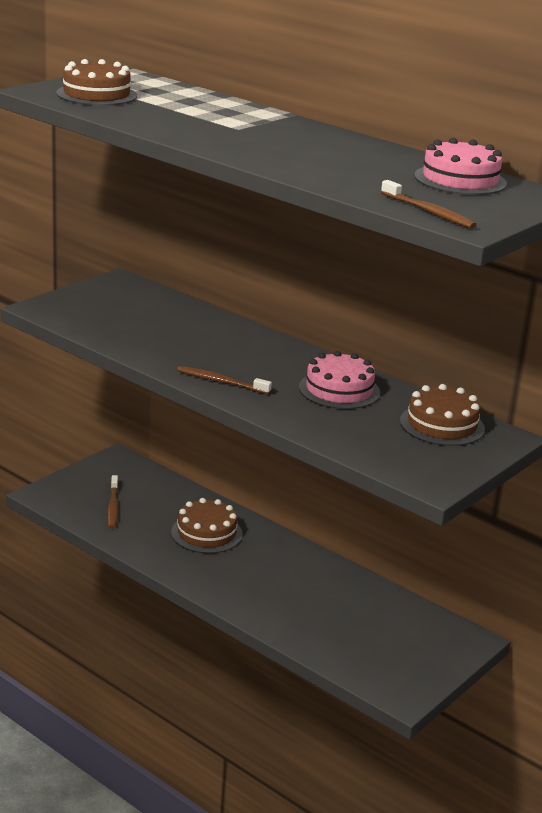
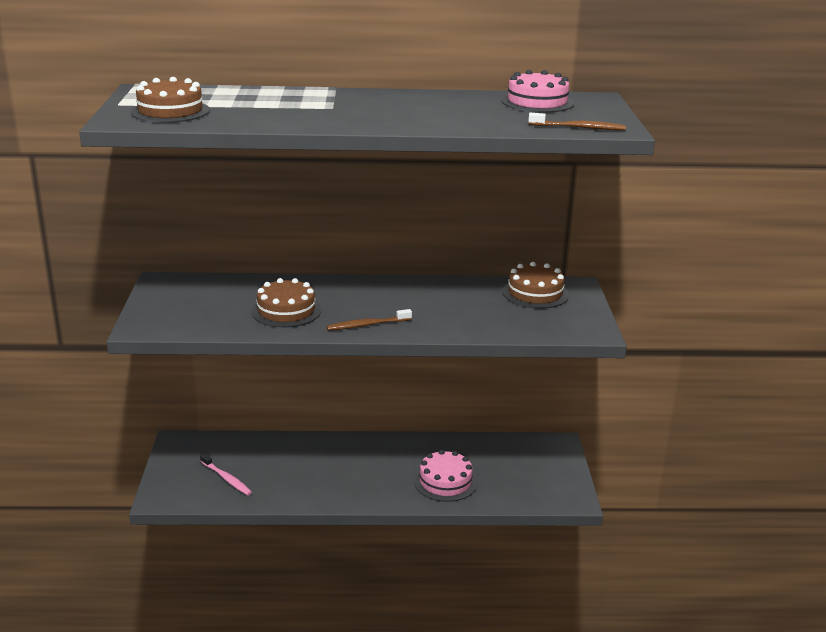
camera: 40 degrees left, 0 degrees up
brown toothbrush [108,475,119,529] -> pink toothbrush [200,453,252,496]
brown cake [171,498,243,554] -> brown cake moved to [251,278,321,327]
pink cake [299,351,380,409] -> pink cake moved to [414,450,477,502]

